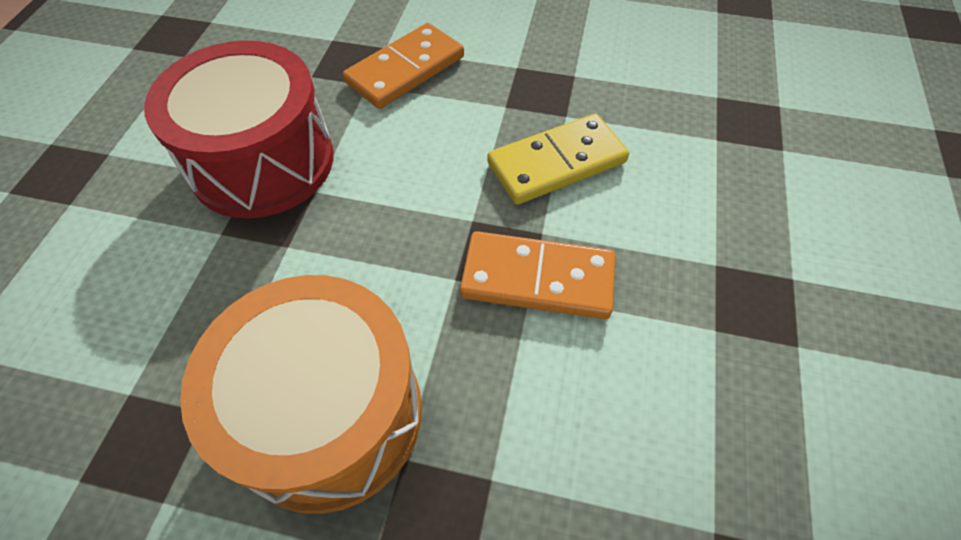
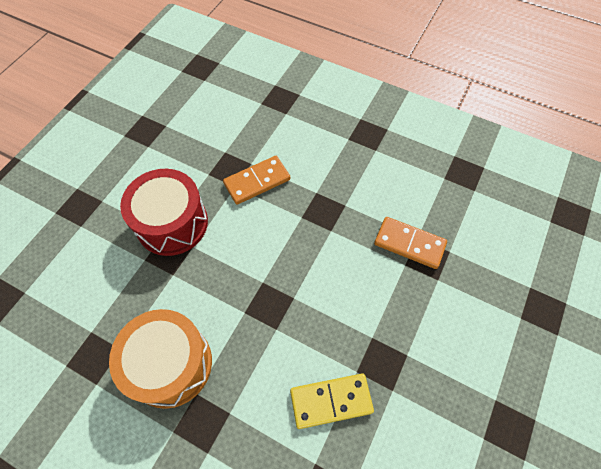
camera: 15 degrees right, 5 degrees up
orange domino [460,231,615,319] -> orange domino moved to [374,217,447,269]
yellow domino [487,114,629,204] -> yellow domino moved to [290,373,374,429]

